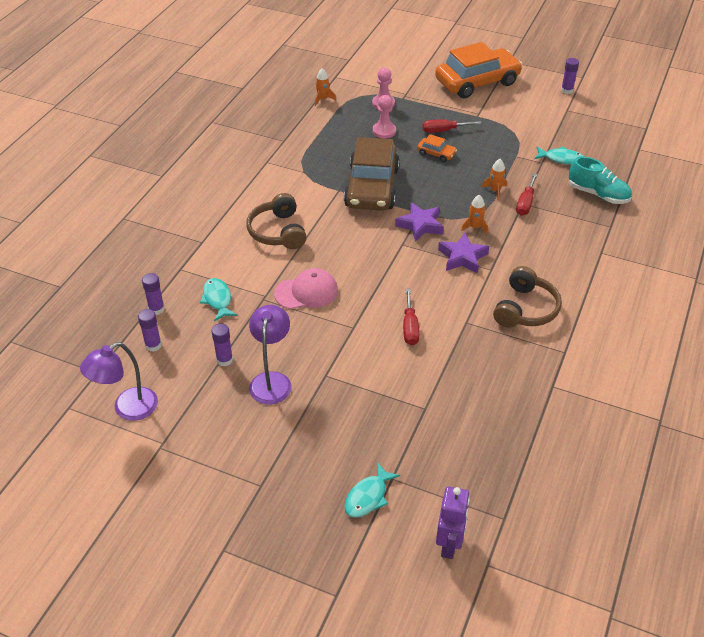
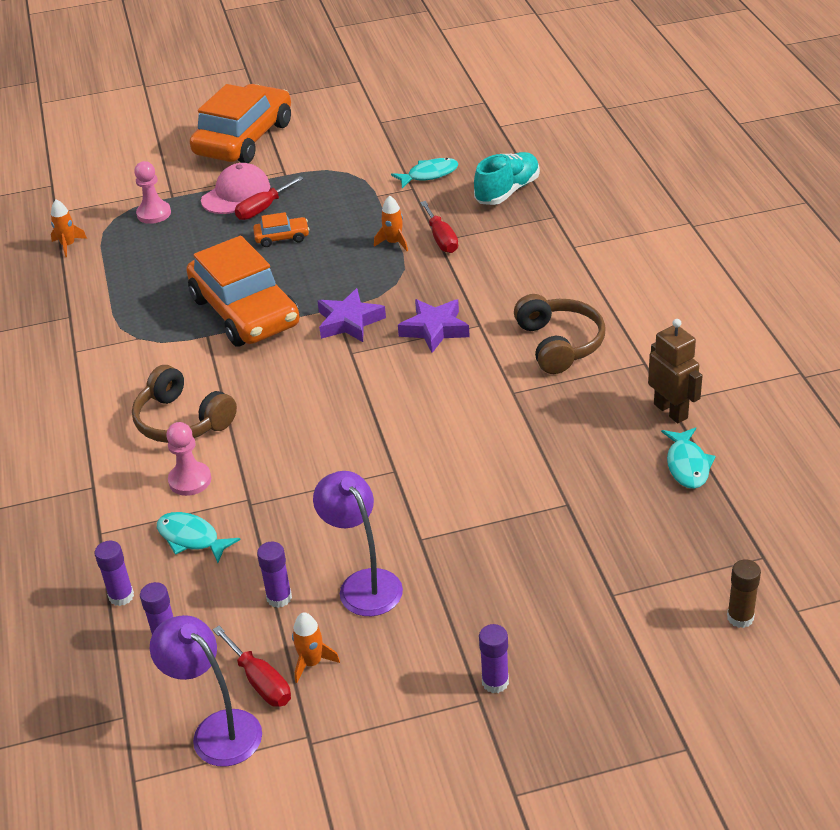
camera: 35 degrees left, 5 degrees down
purple lamp [80,342,158,421] -> purple lamp turned 120 degrees clockwise [150,615,262,767]
pink cap [274,268,338,309] -> pink cap moved to [201,163,270,214]
brown car [344,137,400,211] -> orange car [186,236,300,347]
turquoise fish [344,462,400,518] -> turquoise fish moved to [661,427,716,489]
pink pawn [373,95,396,139] -> pink pawn moved to [166,422,211,496]
red screwdriver [403,289,420,345] -> red screwdriver moved to [213,626,291,707]
purple robot [436,487,470,559] -> brown glue stick [727,560,761,628]
orange rocket [461,195,488,234] -> orange rocket moved to [292,612,340,683]
purple glue stick [561,58,579,94] -> purple glue stick moved to [479,624,509,693]
turquoise shoe [569,157,632,204] -> turquoise shoe turned 45 degrees counterclockwise [474,152,540,205]
none -> brown robot [648,319,703,423]

